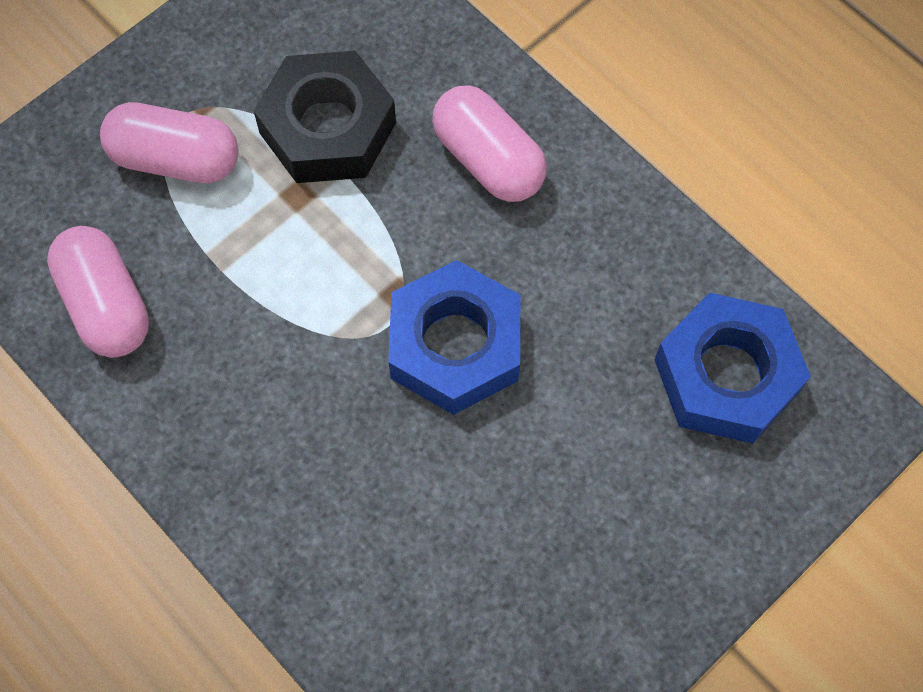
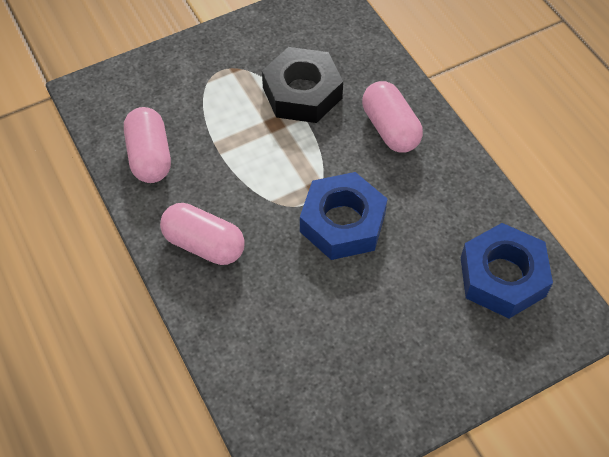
camera: 15 degrees right, 10 degrees down
pink capsule [100,102,238,183] -> pink capsule moved to [160,203,245,265]

